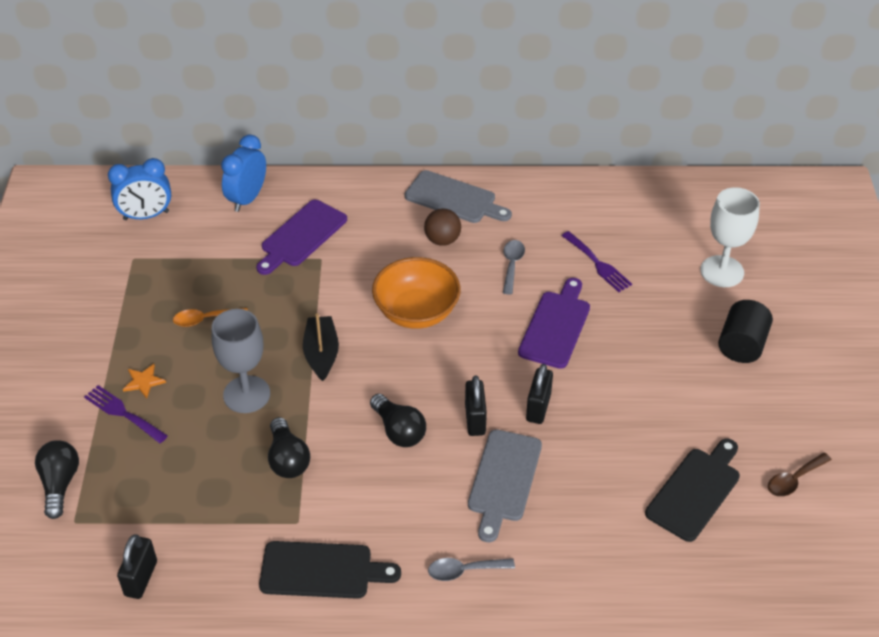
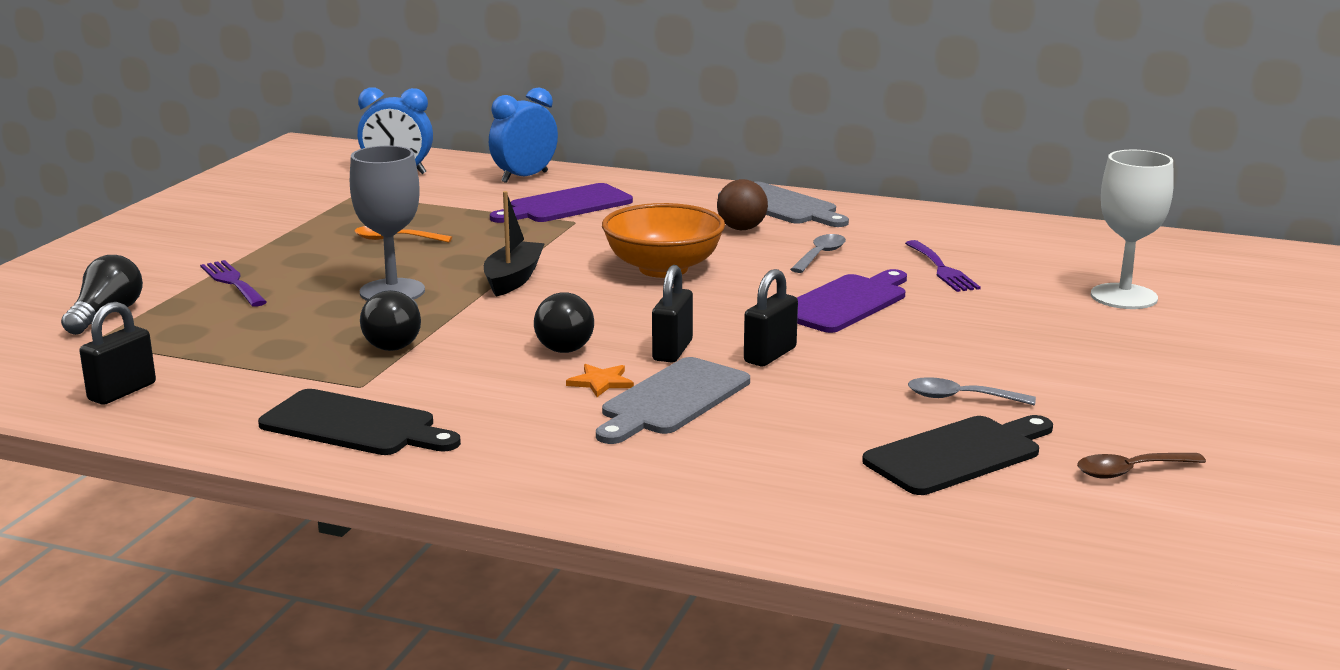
camera: 20 degrees right, 25 degrees down
orange star [123,364,166,399] -> orange star moved to [566,364,634,397]
grey spoon [428,558,515,581] -> grey spoon moved to [908,377,1036,406]
black cylinder [718,300,773,363] -> none

